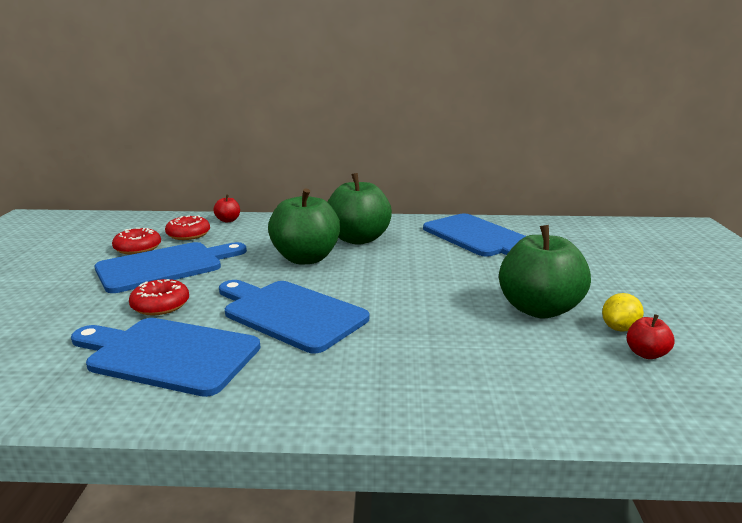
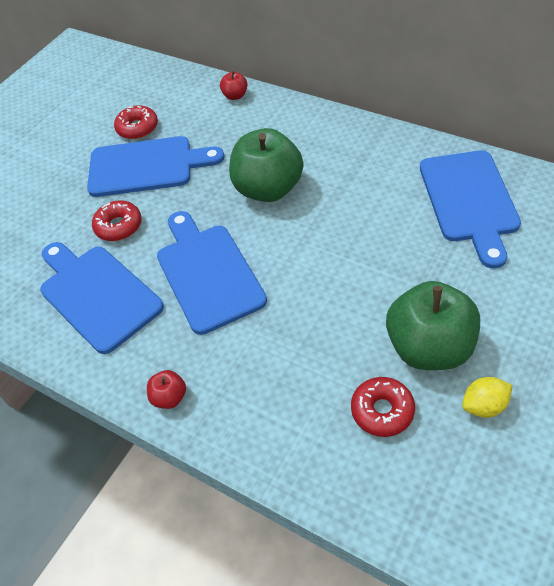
camera: 35 degrees right, 30 degrees up
red donut [165,215,210,240] -> red donut moved to [351,377,415,437]
green apple [328,173,392,245] -> none
red apple [627,314,675,359] -> red apple moved to [147,370,186,409]

